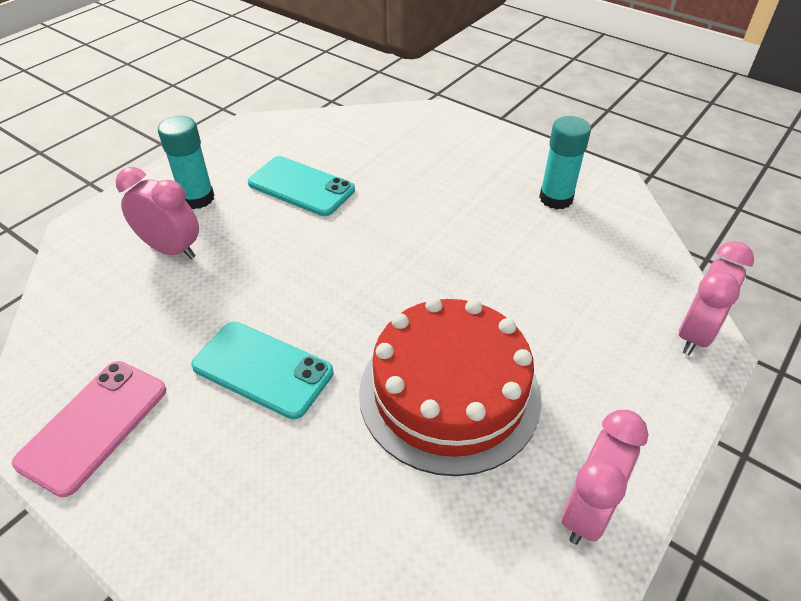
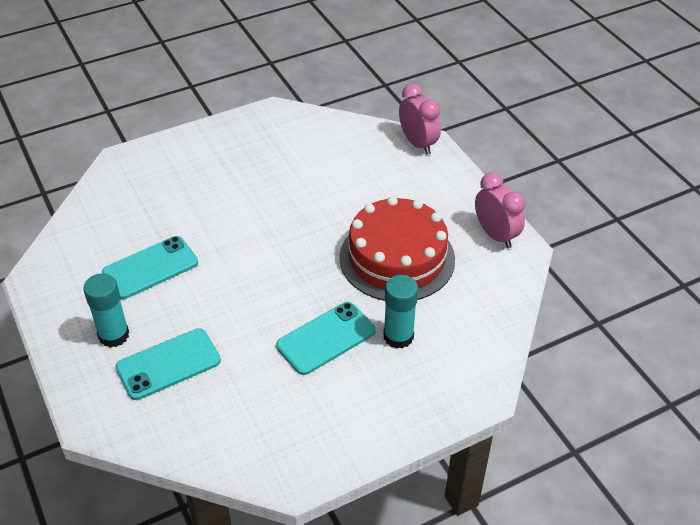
camera: 65 degrees left, 0 degrees up
pink phone [12,361,166,497] -> none
pink clock [116,167,199,259] -> turquoise phone [116,328,221,400]
turquoise glue stick [539,116,591,209] -> turquoise glue stick moved to [383,275,418,349]

